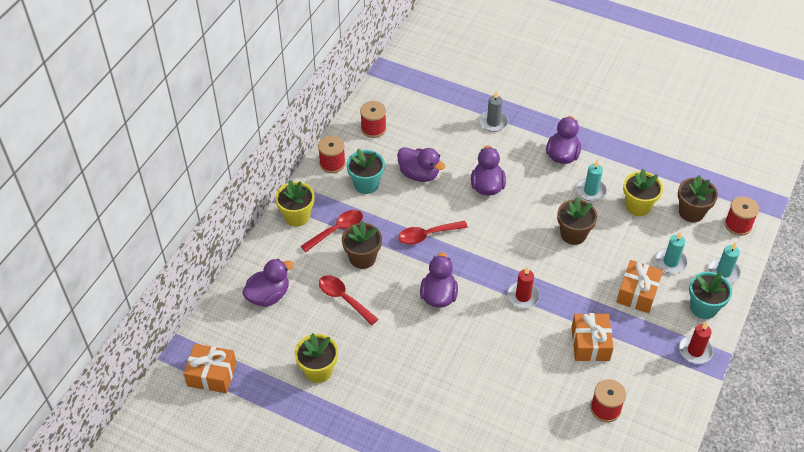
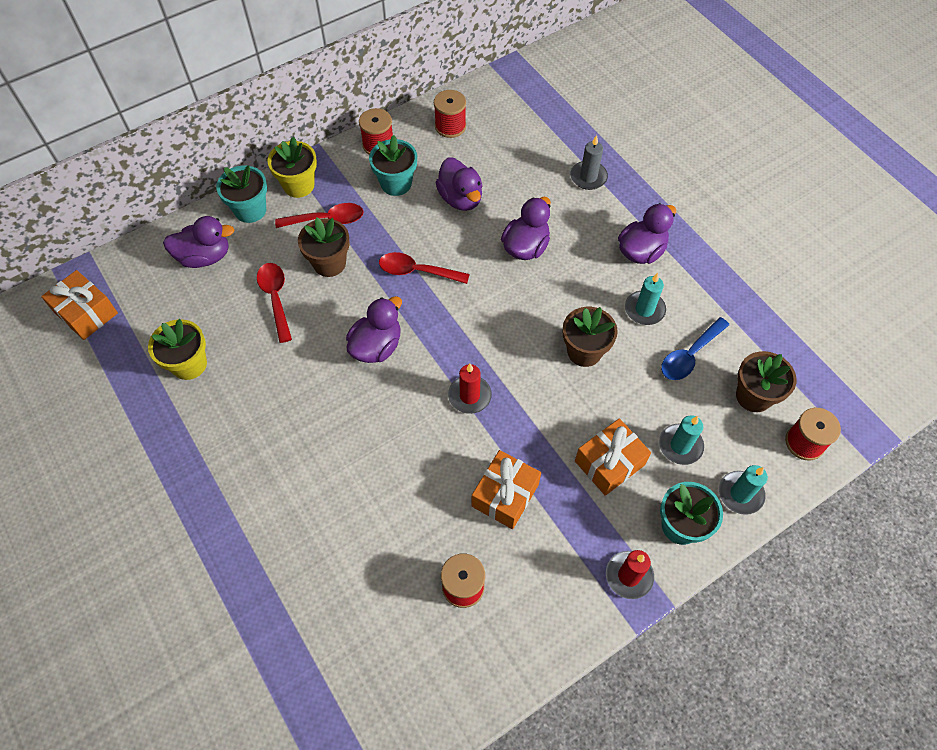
camera: 30 degrees right, 10 degrees up
yellow flower pot [623,169,663,216] -> blue spoon [661,317,729,380]
none -> turquoise flower pot [216,165,267,223]

